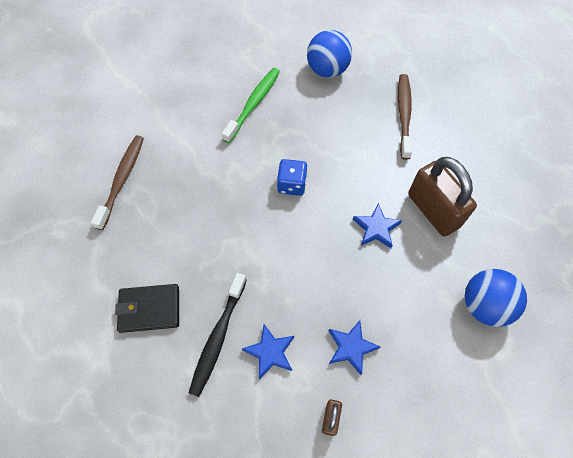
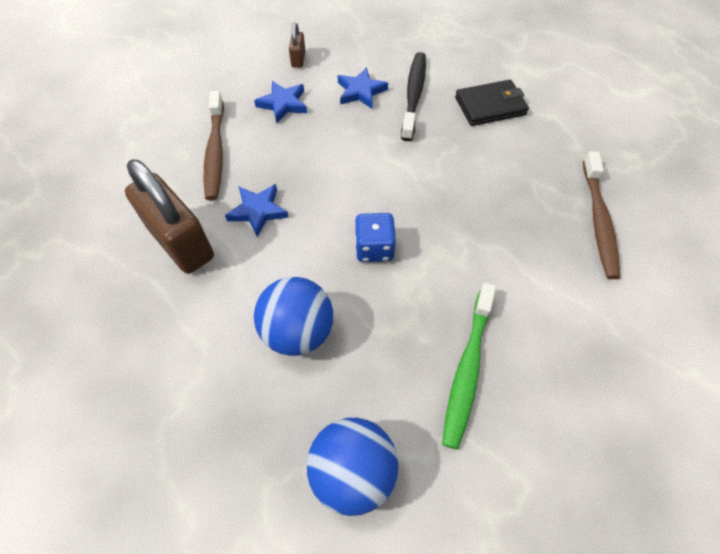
camera: 170 degrees right, 5 degrees down
brown toothbrush [398,74,412,160] -> brown toothbrush moved to [204,91,224,200]
blue ball [465,269,527,327] -> blue ball moved to [254,277,333,356]

